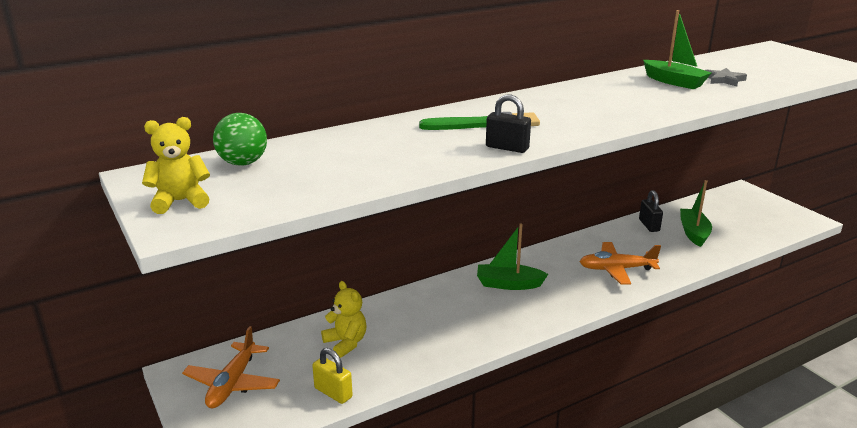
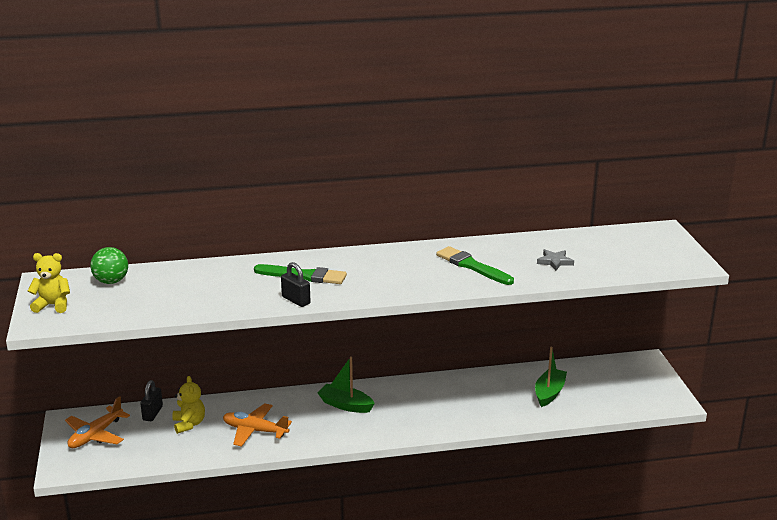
camera: 20 degrees right, 0 degrees up
yellow padlock [312,348,353,404] -> none
orange plane [579,242,661,285] -> orange plane moved to [223,403,292,447]
black padlock [639,190,663,232] -> black padlock moved to [140,380,163,421]
green boat [643,10,711,89] -> none
none -> green brush [436,246,514,285]

